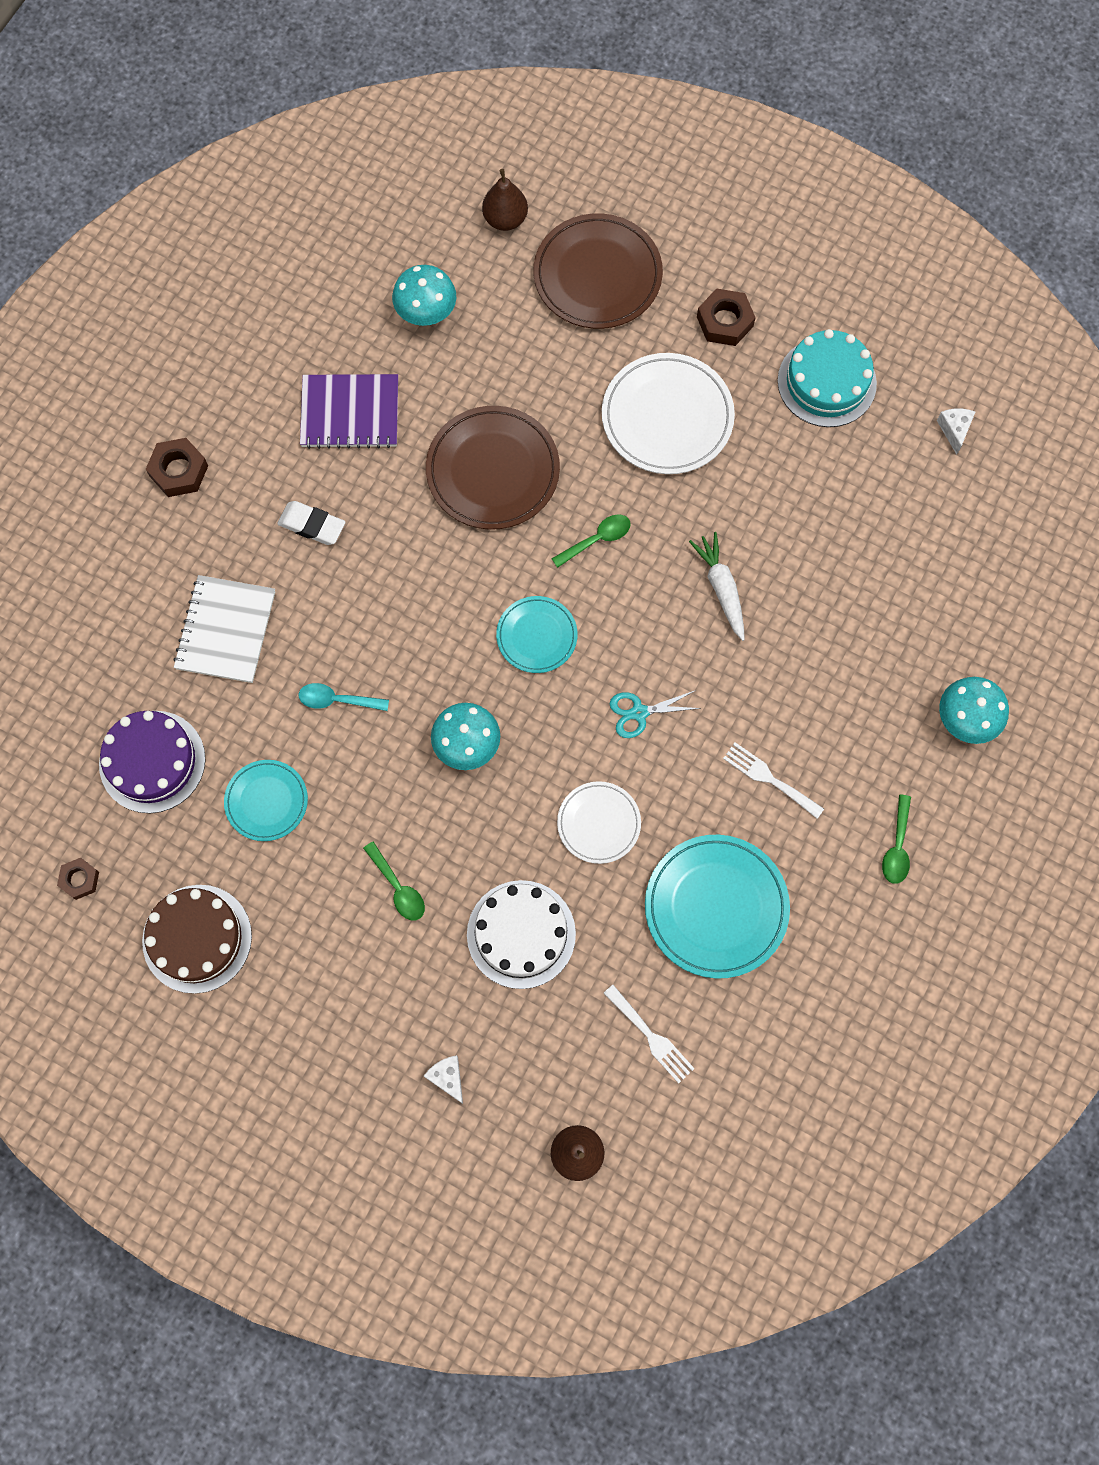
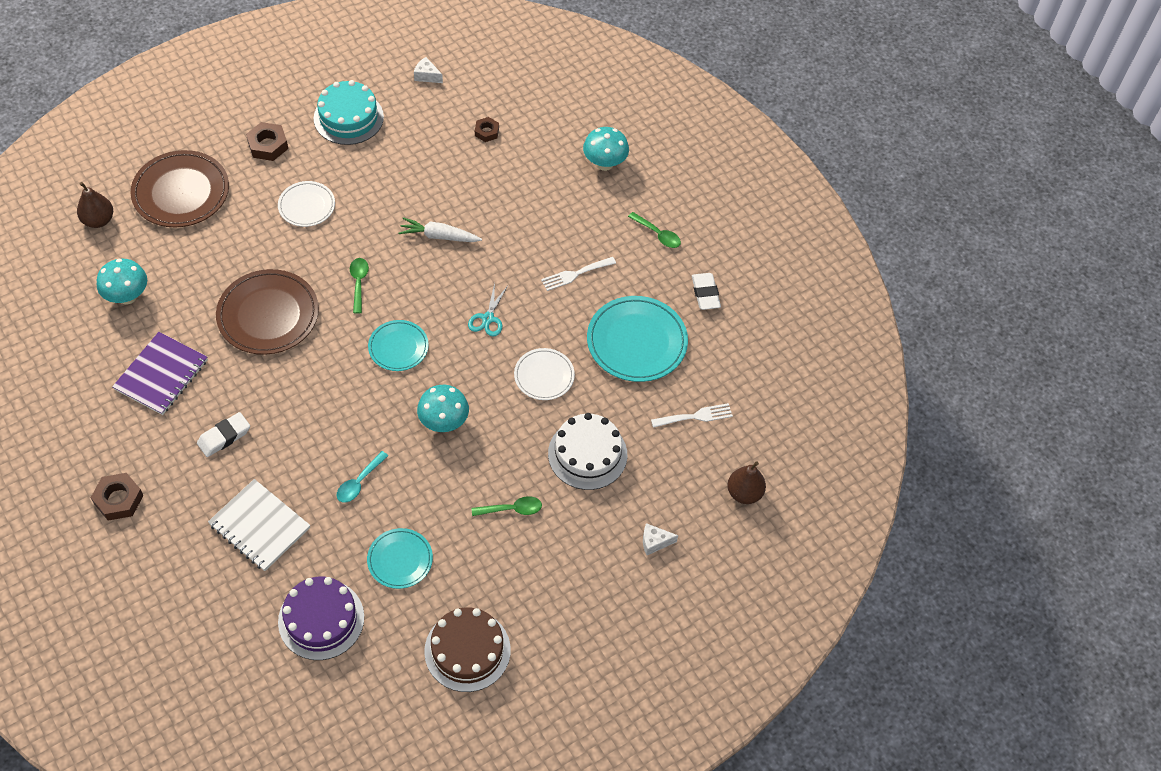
camera: 65 degrees left, 15 degrees down
brown nut [57,858,99,900] -> brown nut moved to [475,117,499,142]
white plate [602,353,735,474] -> white plate [278,181,335,227], size x0.59
none -> white eraser [692,273,721,310]

